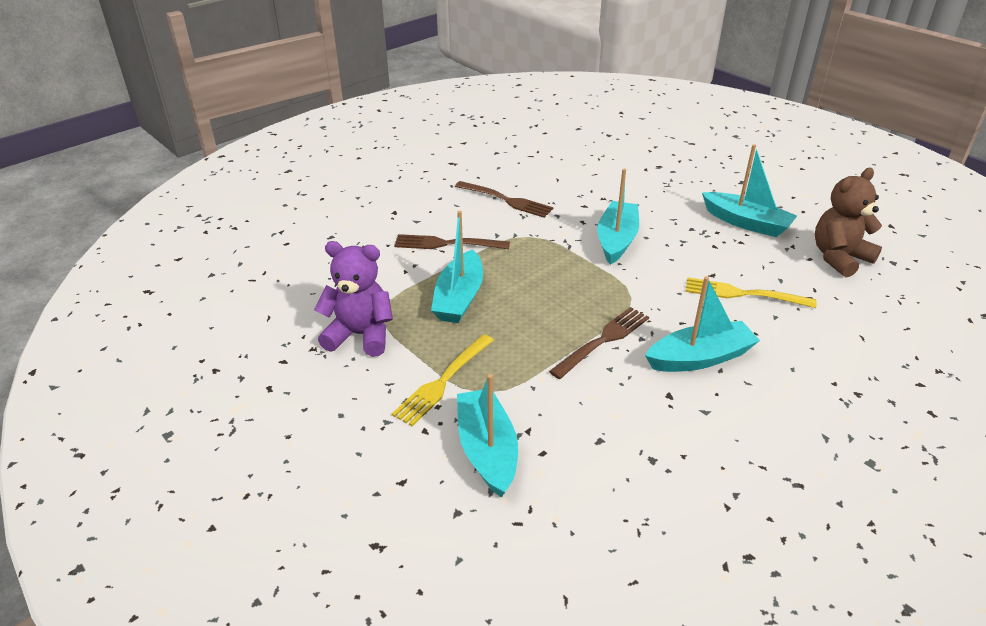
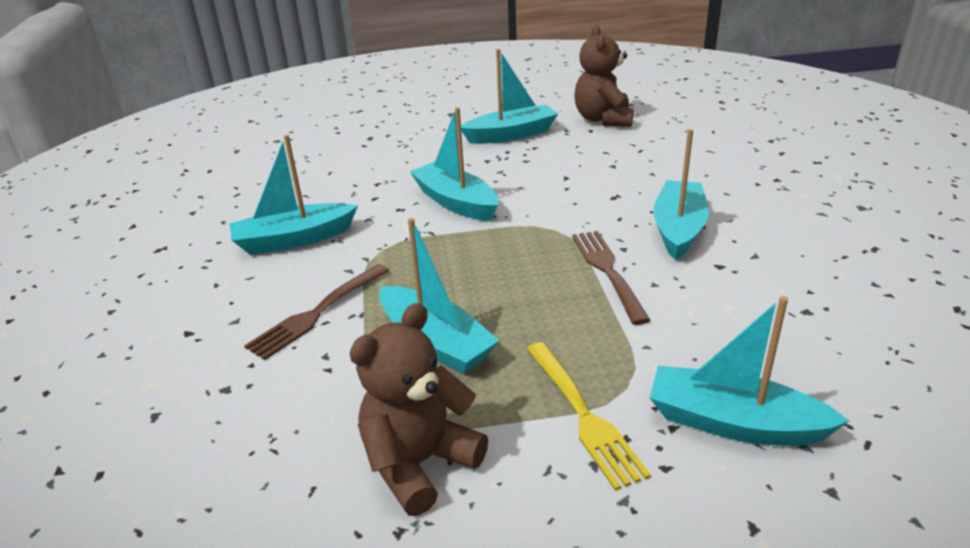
camera: 55 degrees left, 5 degrees down
purple teddy bear [314,241,393,357] -> brown teddy bear [350,303,488,516]
brown fork [455,181,553,218] -> turquoise boat [229,135,358,255]
yellow fork [686,277,817,308] -> none

